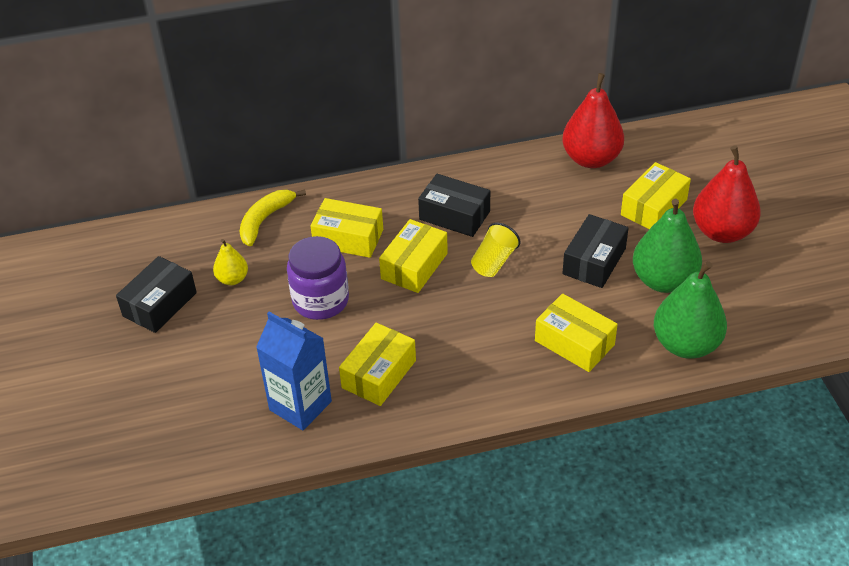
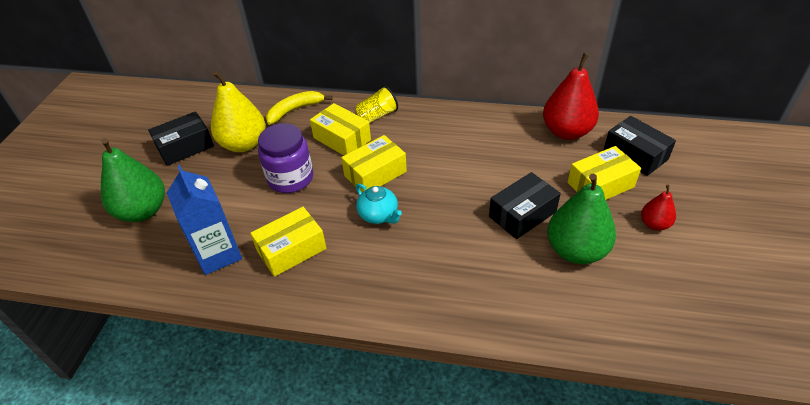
camera: 25 degrees right, 0 degrees up
yellow pear [213,239,248,285] -> yellow pear [211,71,265,152], size x1.93
black box [418,174,490,237] -> black box moved to [604,116,676,176]
yellow cup [471,223,520,277] -> yellow cup moved to [356,86,398,123]
yellow box [535,294,618,372] -> none
green pear [654,261,727,359] -> green pear moved to [101,138,165,222]
red pear [693,145,761,243] -> red pear [641,184,676,231], size x0.52
none -> turquoise teapot [356,183,402,224]

